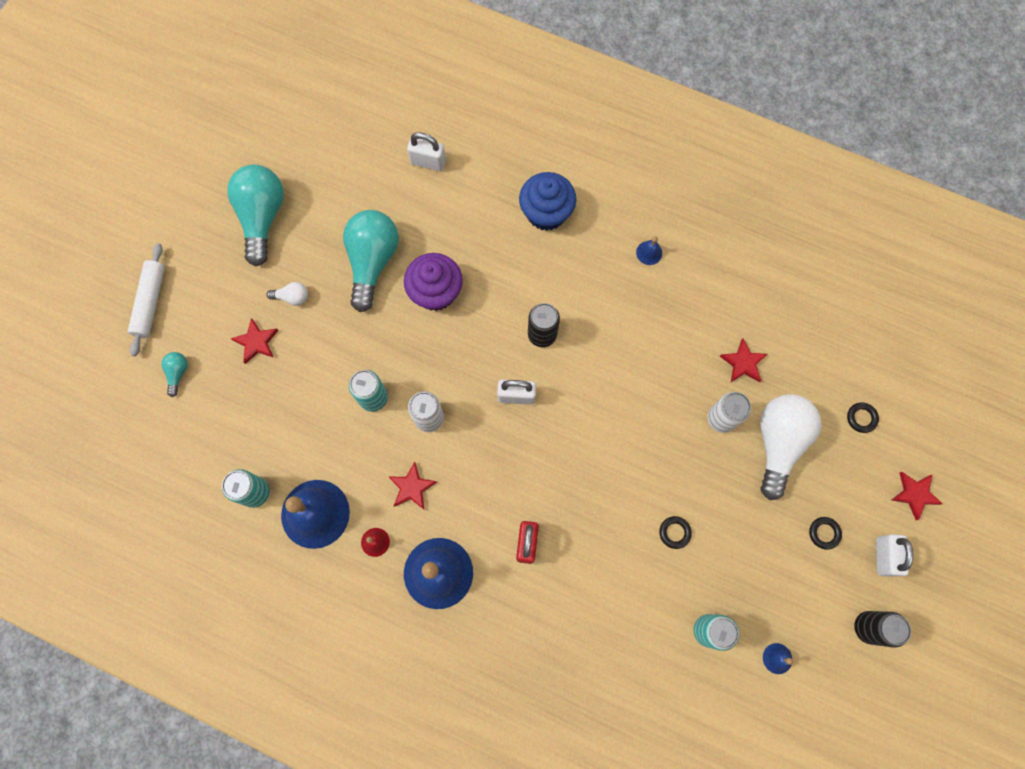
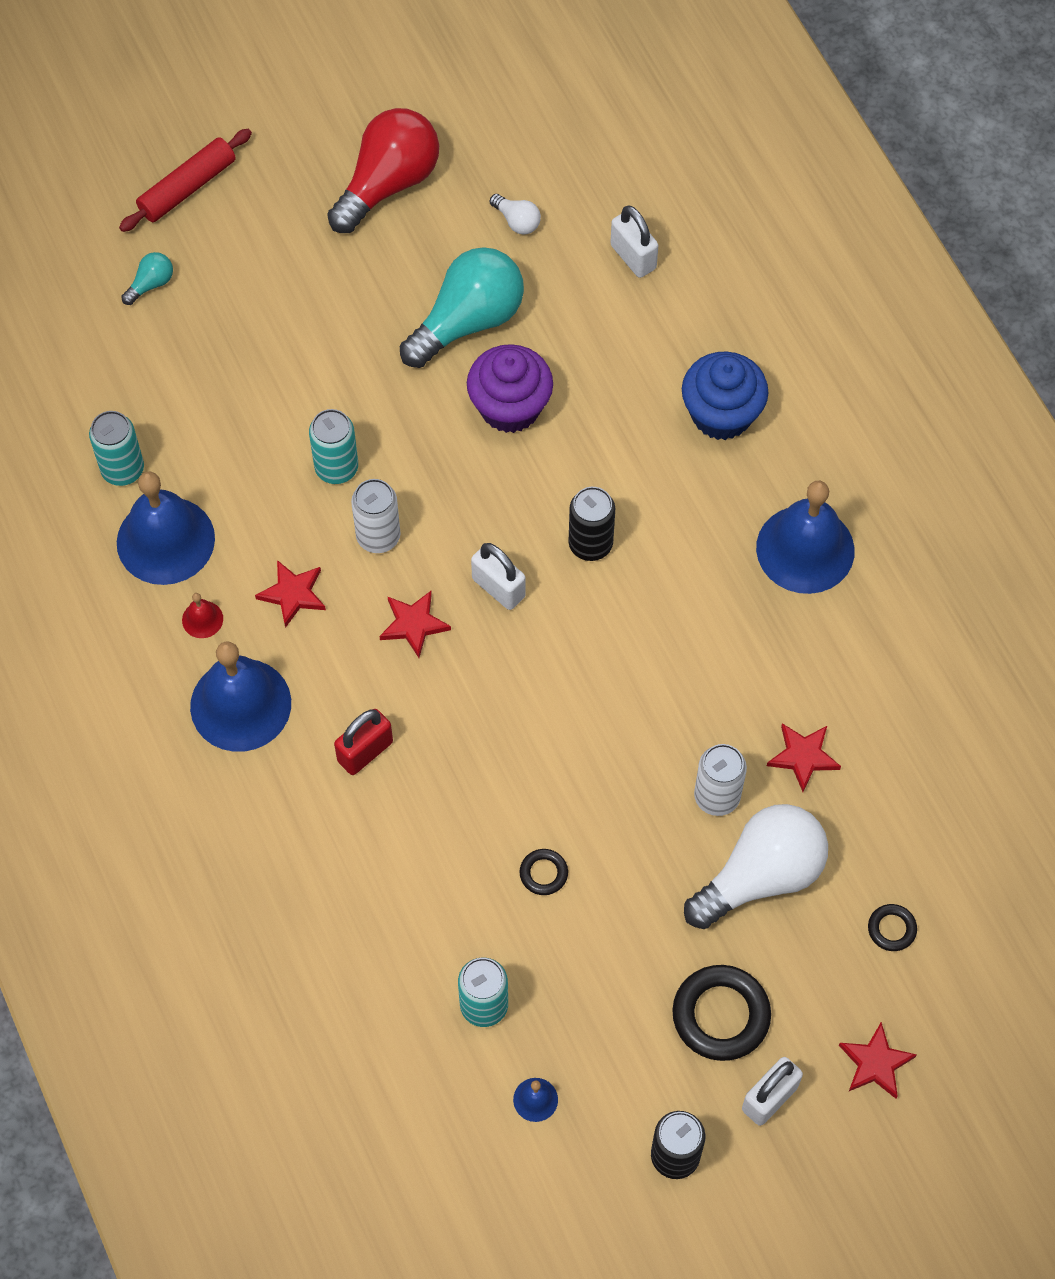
camera: 40 degrees right, 10 degrees down
white rolling pin [128,243,165,356] -> red rolling pin [119,129,252,232]
turquoise light bulb [227,164,284,266] -> red light bulb [327,108,439,233]
red star [231,318,279,364] -> red star moved to [379,591,451,658]
white light bulb [266,282,308,306] -> white light bulb moved to [490,194,541,235]
blue bell [636,236,662,265] -> blue bell [756,481,855,594], size x2.41
black ring [809,517,842,550] -> black ring [672,965,771,1061], size x1.97

